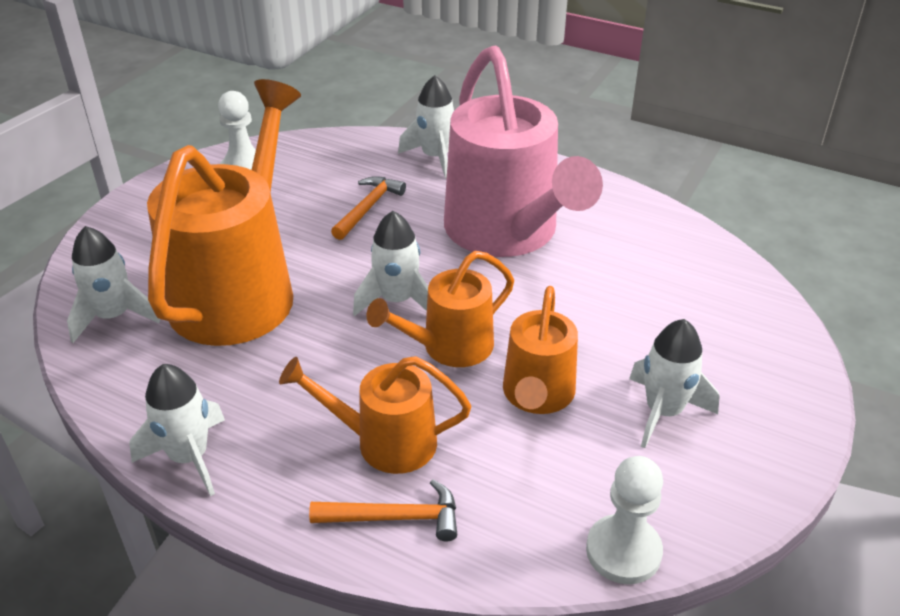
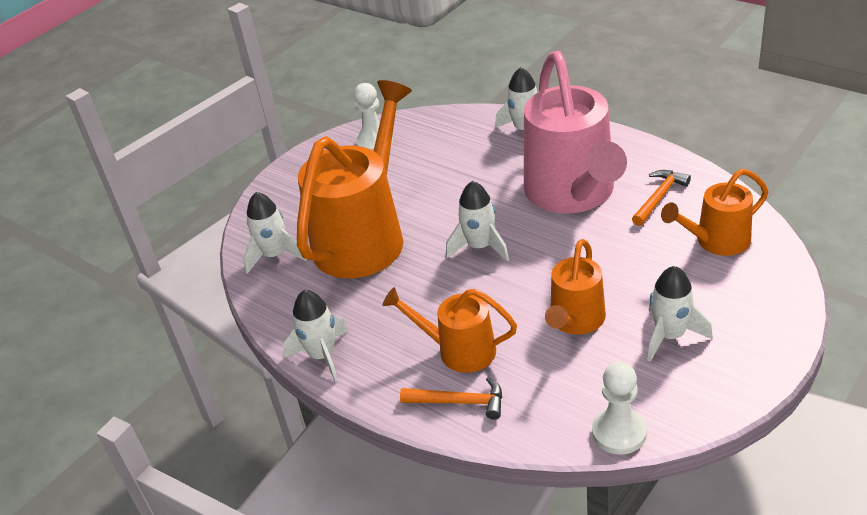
camera: 15 degrees right, 0 degrees up
orange hammer [331,176,406,240] -> orange hammer moved to [632,170,691,226]
orange watering can [366,251,514,367] -> orange watering can moved to [661,169,768,256]

